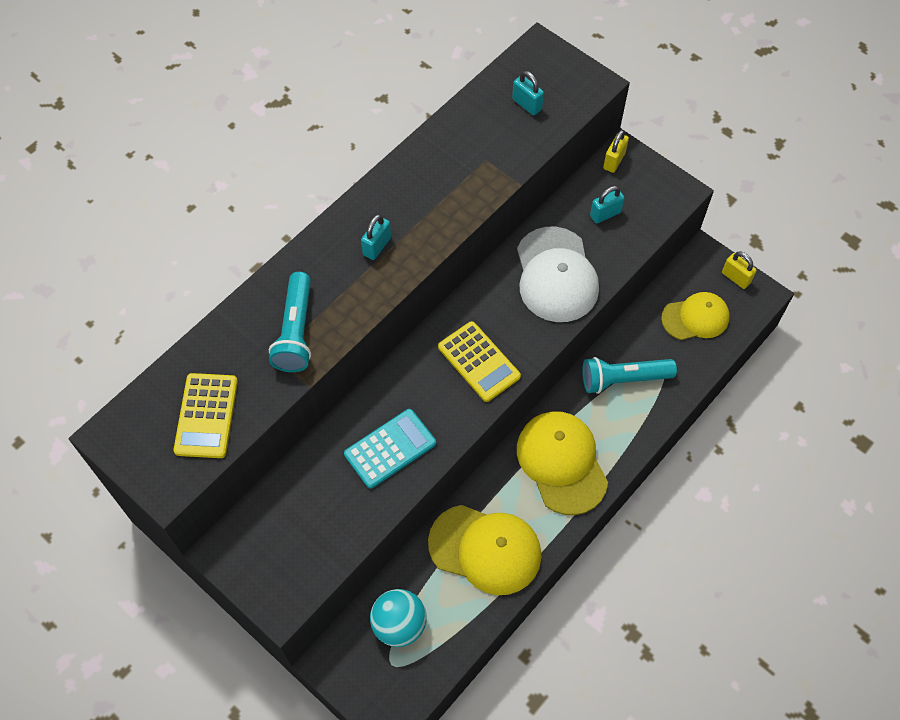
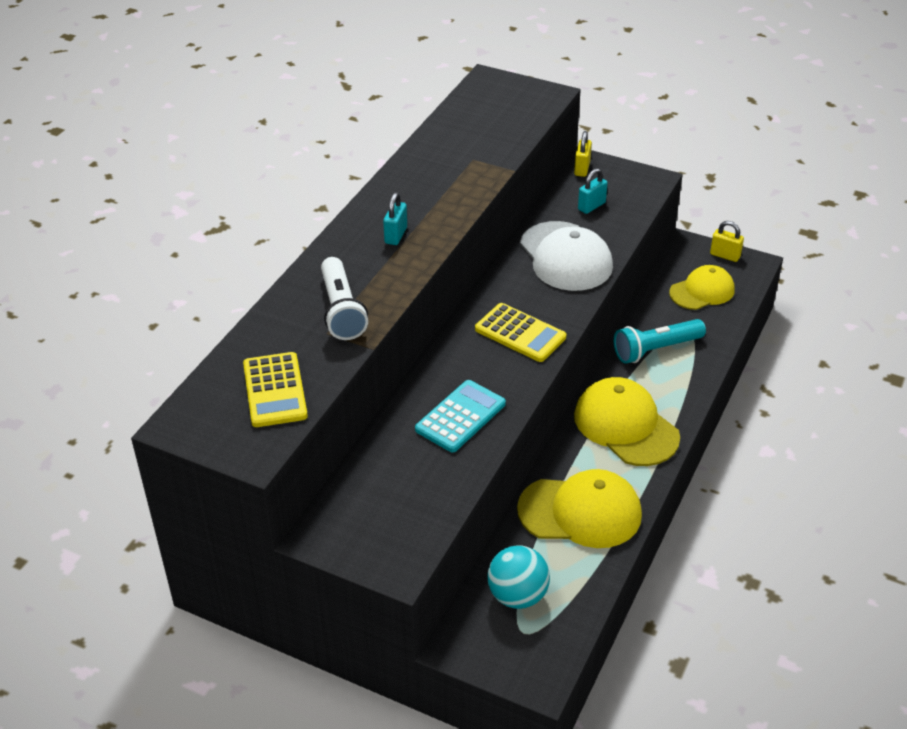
camera: 15 degrees left, 20 degrees down
turquoise flashlight [269,272,311,372] -> white flashlight [321,257,368,340]
turquoise padlock [512,71,544,115] -> none

